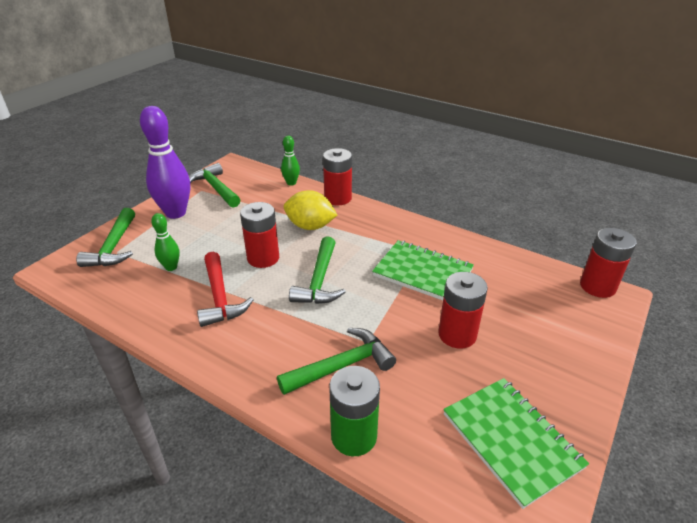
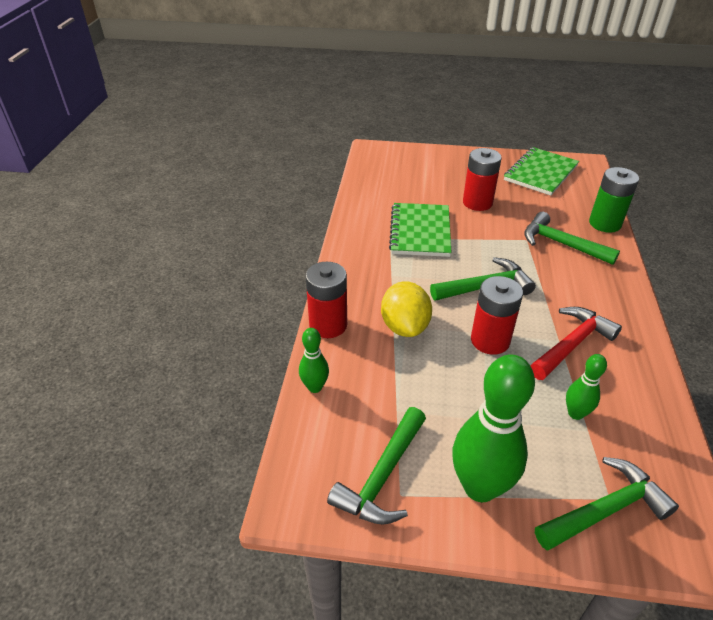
camera: 115 degrees left, 5 degrees up
purple bowling pin [140,106,190,219] -> green bowling pin [452,354,535,502]
red battery [580,228,637,298] -> none

